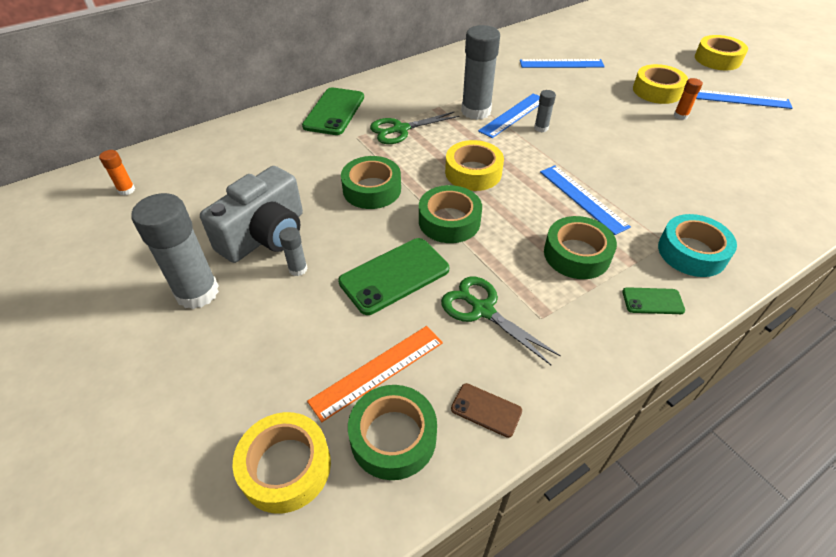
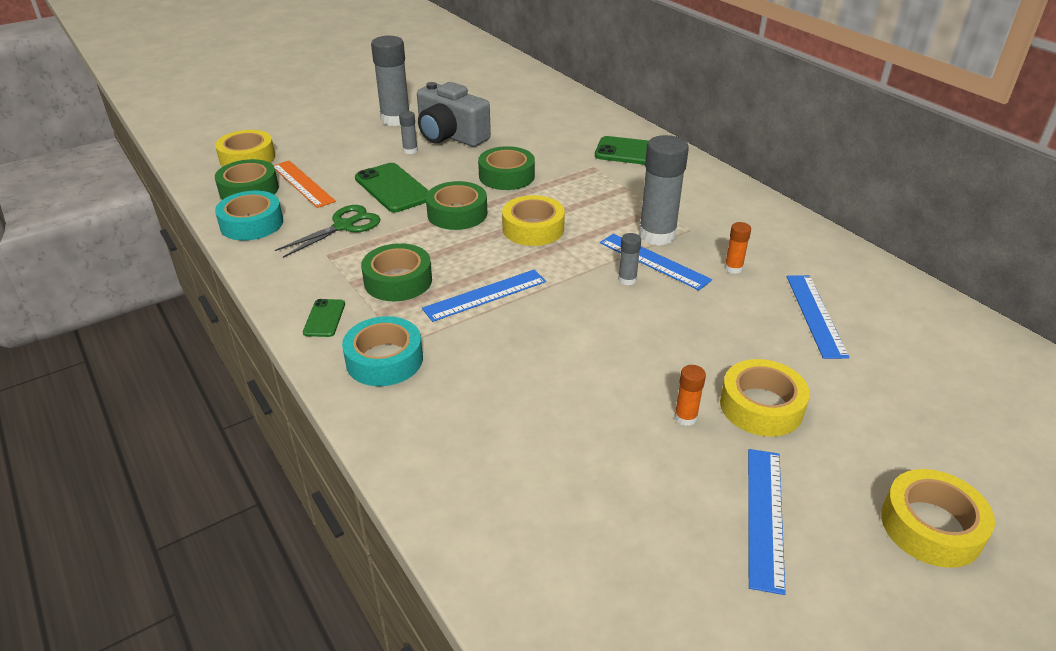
camera: 90 degrees right, 10 degrees down
orange glue stick [99,150,135,196] -> orange glue stick moved to [724,222,751,274]
green scissors [370,112,459,144] -> none
brown phone [451,383,522,438] -> turquoise tape [215,190,283,241]

